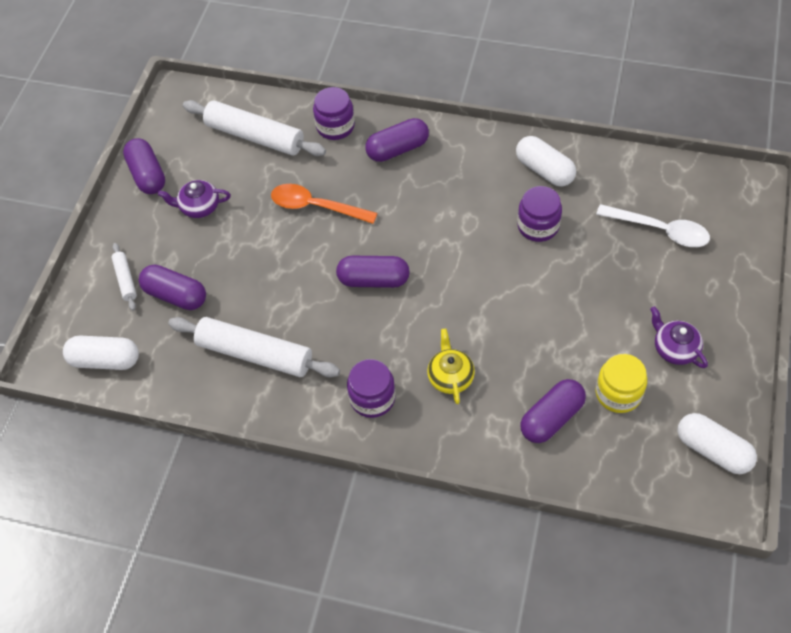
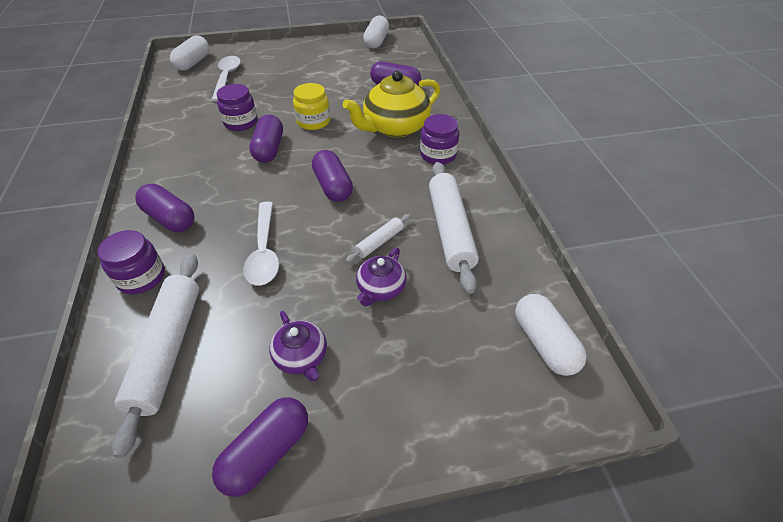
camera: 120 degrees left, 10 degrees down
white rolling pin [111,243,137,311] -> white rolling pin moved to [346,214,411,263]
purple capsule [139,265,206,310] -> purple capsule moved to [249,115,283,163]
orange spoon [271,184,377,224] -> white spoon [243,201,279,286]
yellow teapot [427,328,475,404] -> yellow teapot [343,70,440,137], size x1.88
white capsule [516,136,576,187] -> white capsule moved to [170,35,210,71]
yellow jar [596,354,647,413] -> yellow jar moved to [293,83,330,130]
purple teapot [650,306,708,368] -> purple teapot moved to [356,248,407,307]

